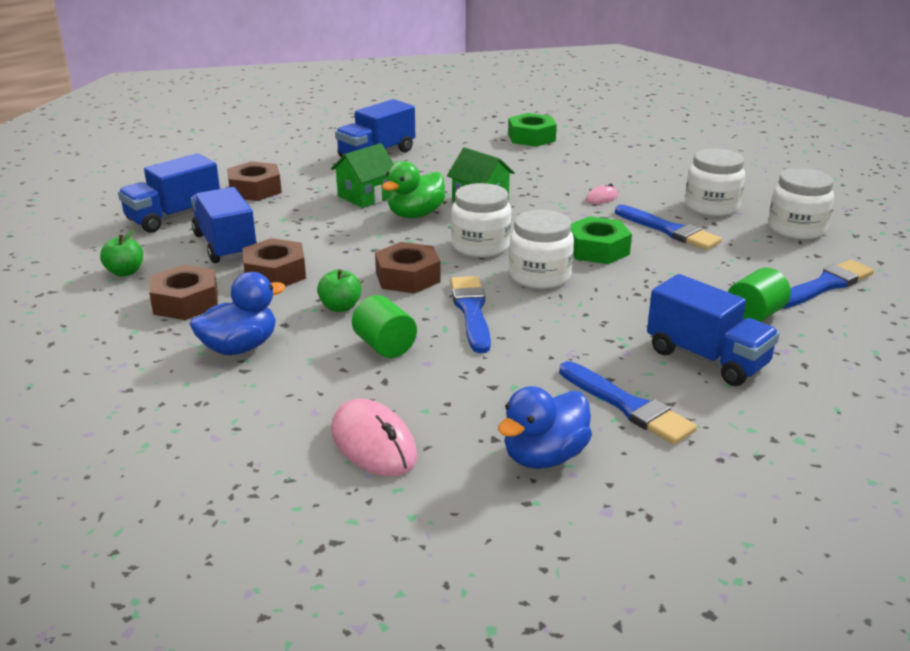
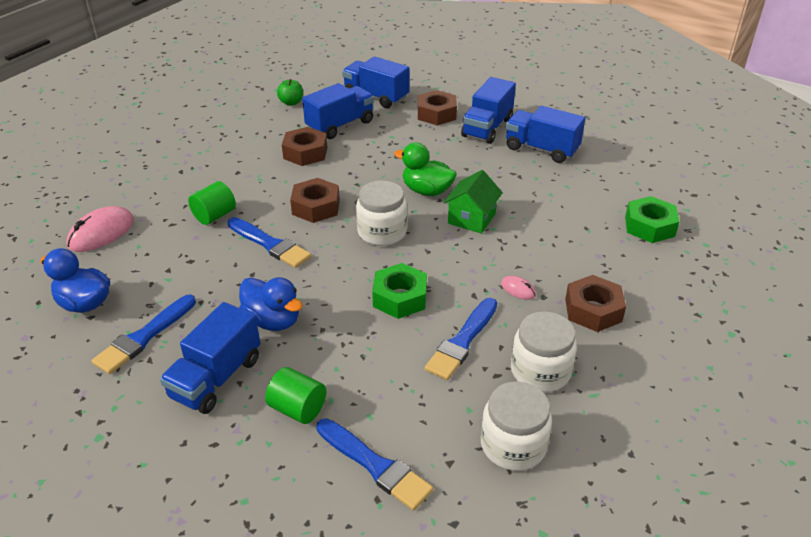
camera: 75 degrees right, 10 degrees up
brown nut [149,265,218,320] -> brown nut moved to [565,275,626,332]
blue duck [190,272,286,355] -> blue duck moved to [239,277,302,331]
green apple [317,269,361,312] -> none
green house [331,143,394,208] -> none
blue brush [450,276,491,353] -> blue brush turned 60 degrees clockwise [228,217,311,268]
white jar [509,210,574,289] -> none
none -> blue truck [461,77,516,144]

